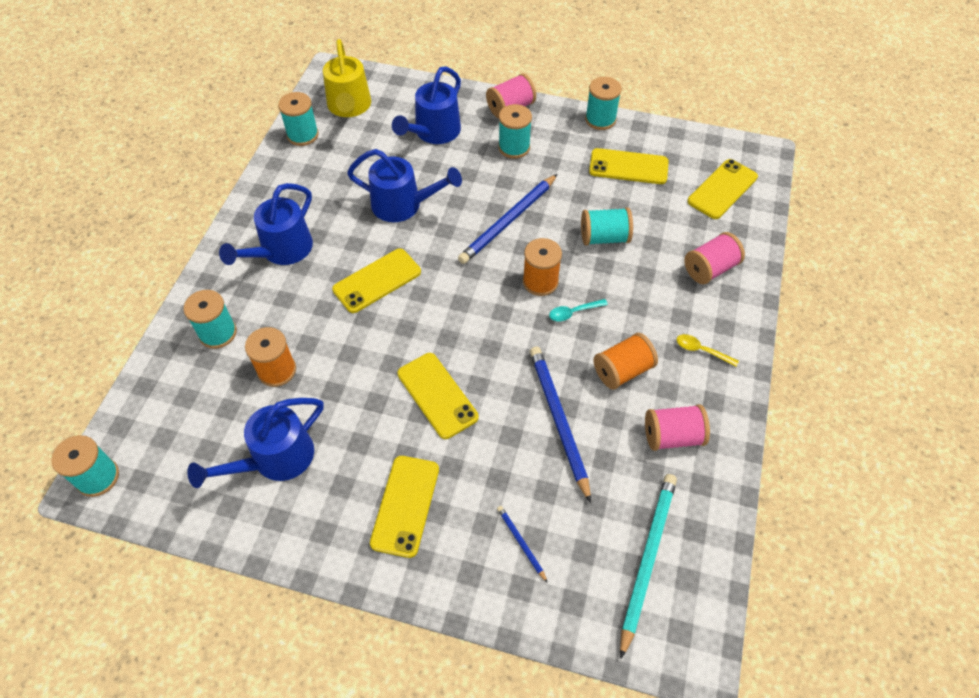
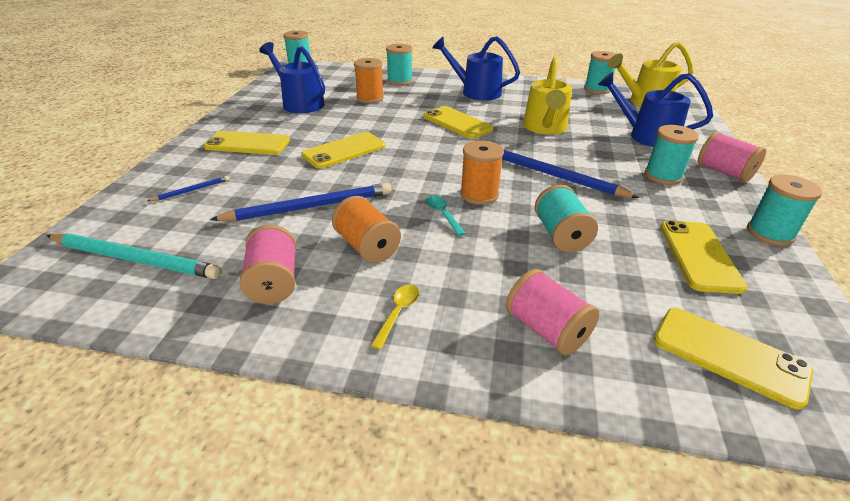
camera: 85 degrees right, 20 degrees down
blue watering can [347,149,462,222] -> yellow watering can [523,57,572,135]

